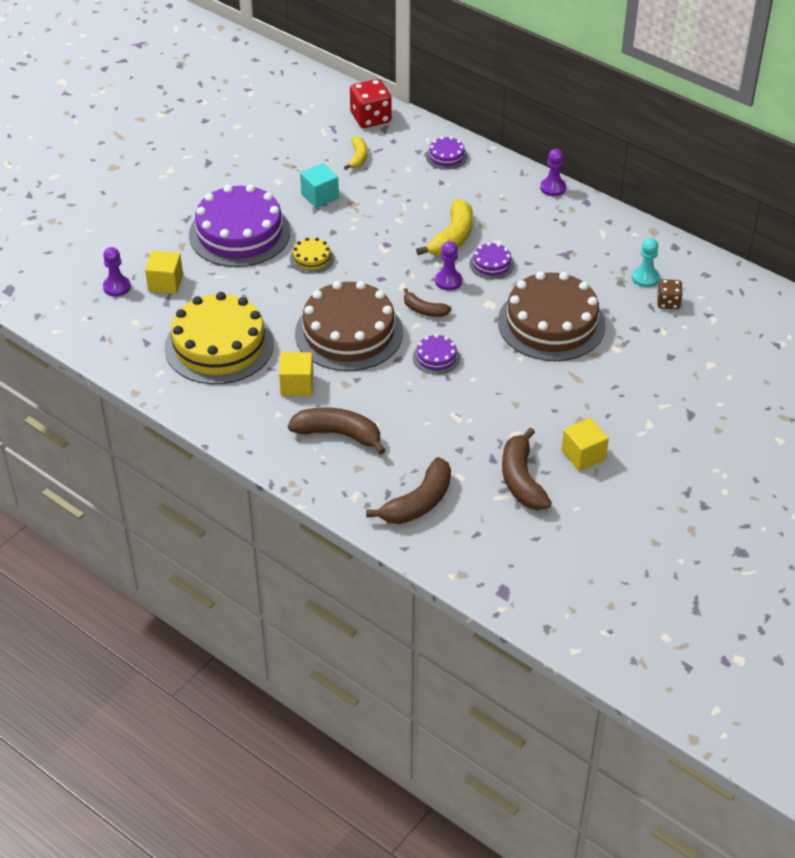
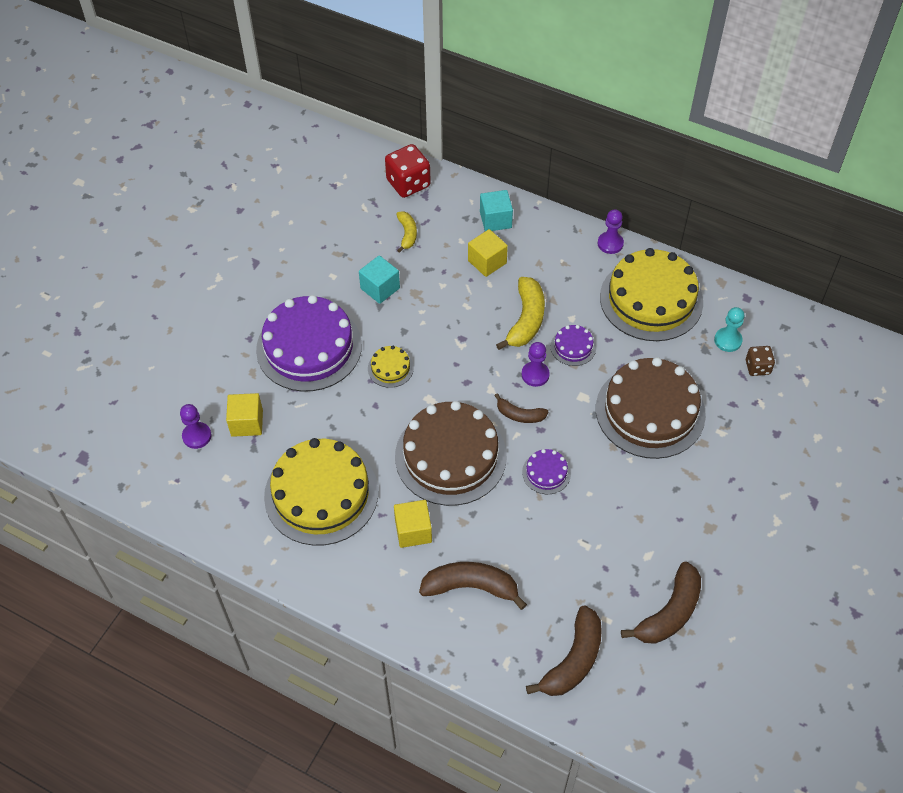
camera: 10 degrees left, 10 degrees up
purple cake [426,137,468,170] -> turquoise cube [480,190,513,231]
brown banana [502,428,552,510] -> brown banana turned 120 degrees counterclockwise [621,562,701,644]
yellow cube [562,418,609,471] -> yellow cube moved to [468,229,508,277]
none -> yellow cake [600,248,703,341]

